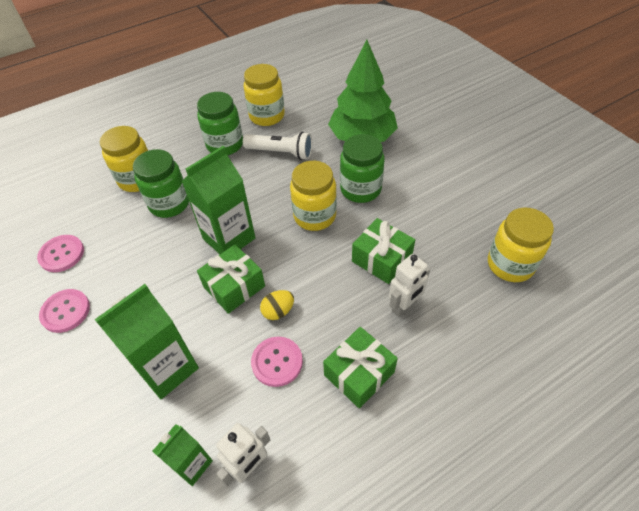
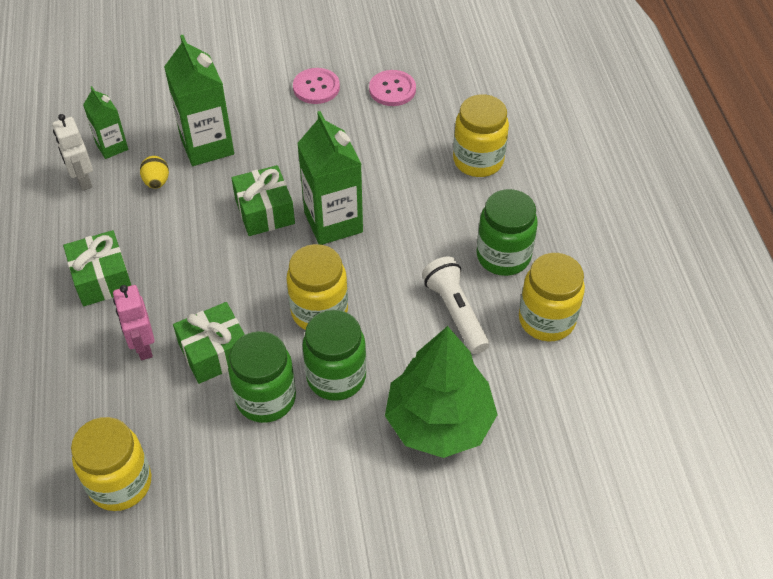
camera: 110 degrees right, 0 degrees up
green jar [133,149,189,218] -> green jar moved to [228,331,296,423]
white flashlight [243,132,312,160] -> white flashlight turned 120 degrees clockwise [422,256,489,354]
pink button [251,337,303,387] -> none
yellow egg [260,290,294,320] -> yellow egg moved to [140,156,169,189]
white robot [389,254,430,317] -> pink robot [113,285,155,360]

